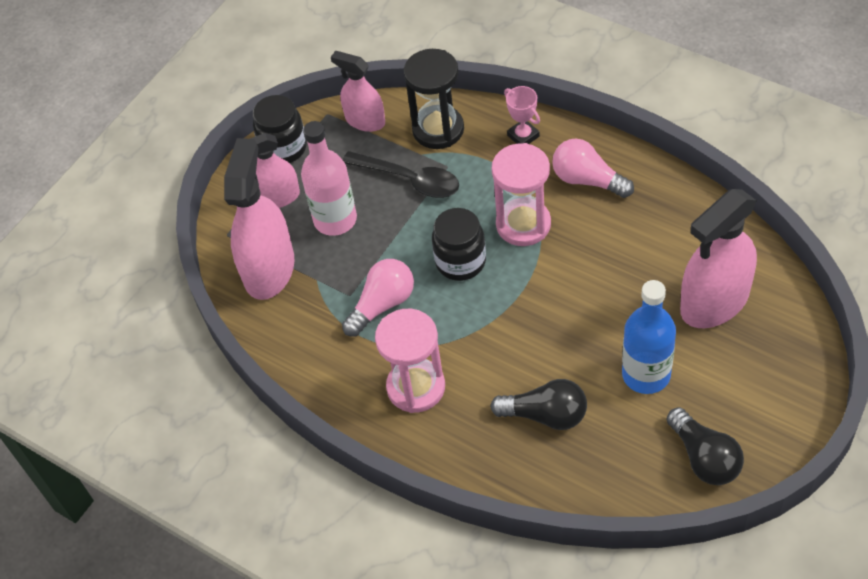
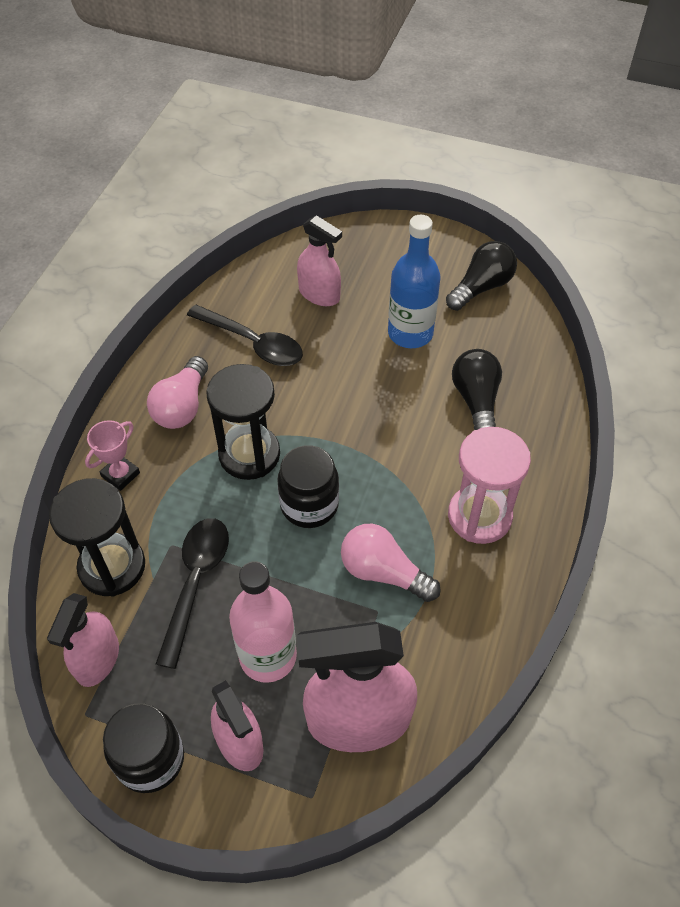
camera: 110 degrees left, 0 degrees up
pink hourglass [491,143,551,246] -> black hourglass [206,364,280,480]
pink spray bottle [680,189,757,328] -> pink spray bottle [297,215,342,306], size x0.60
none -> black spoon [187,305,303,366]

